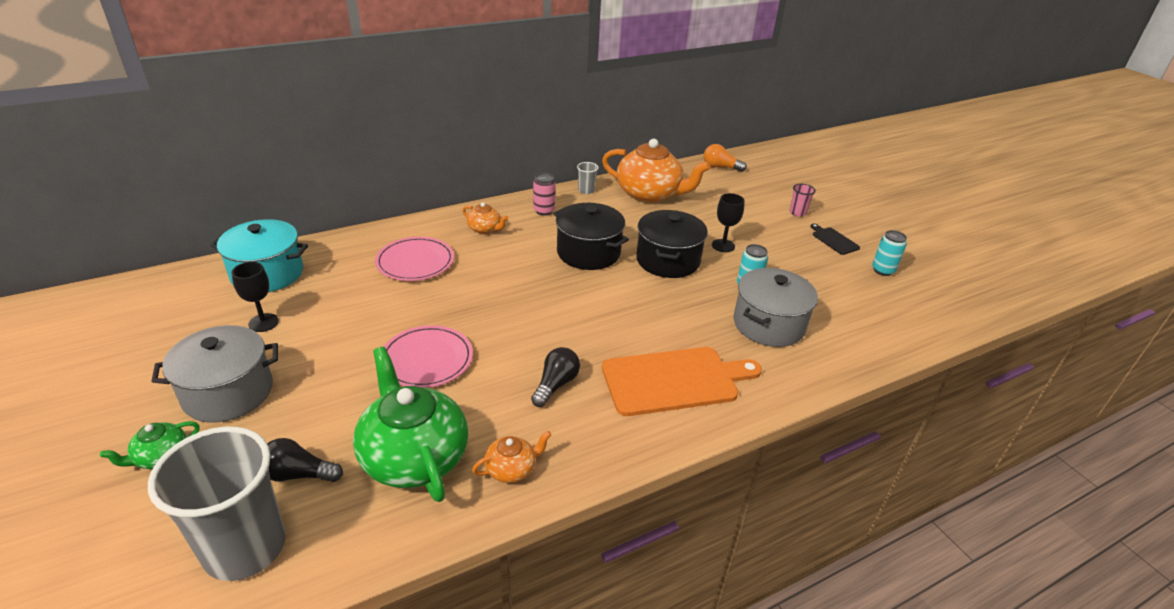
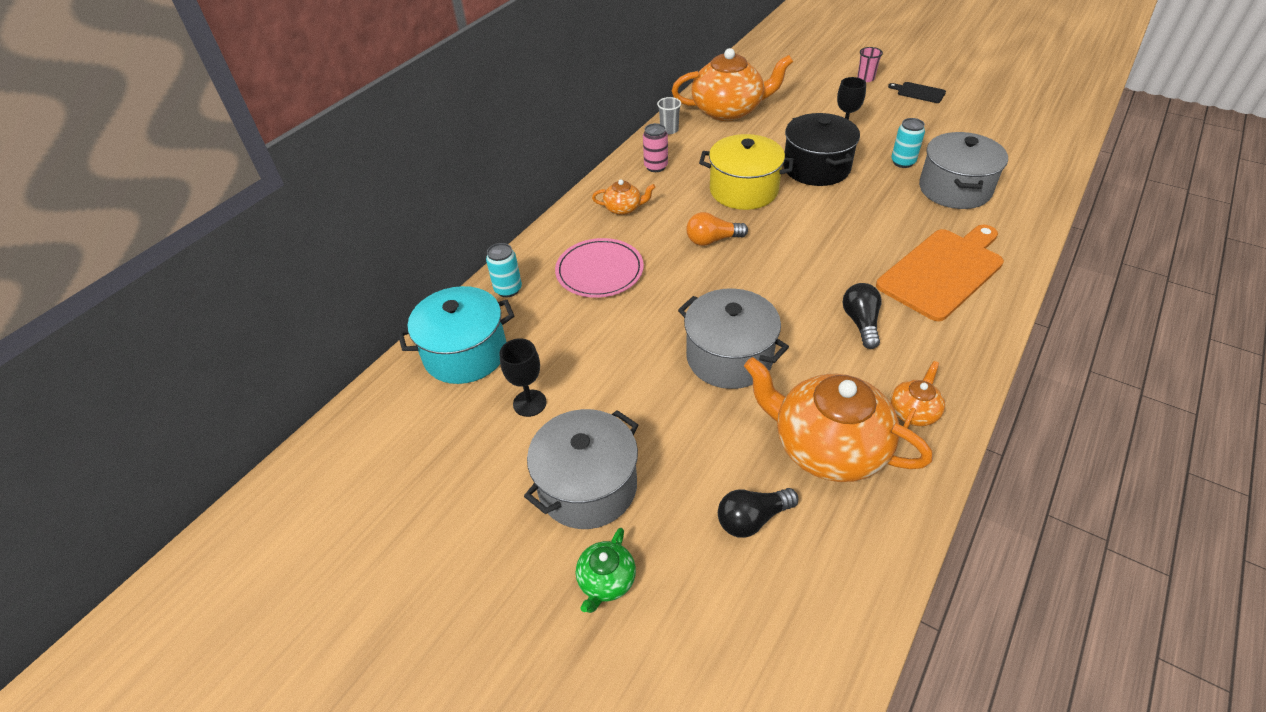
camera: 25 degrees left, 10 degrees up
grey cup [148,426,286,581] -> none
green teapot [353,347,468,502] -> orange teapot [744,357,933,482]
pink plate [384,325,473,388] -> grey pot [678,288,789,389]
black pot [553,203,629,270] -> yellow pot [699,134,794,210]
orange light bulb [704,144,747,172] -> orange light bulb moved to [686,212,748,246]
turquoise can [872,230,907,276] -> turquoise can moved to [486,243,522,297]

